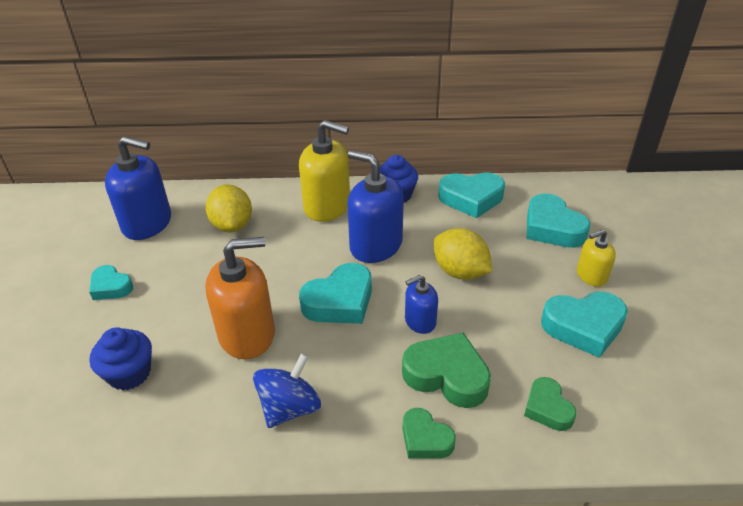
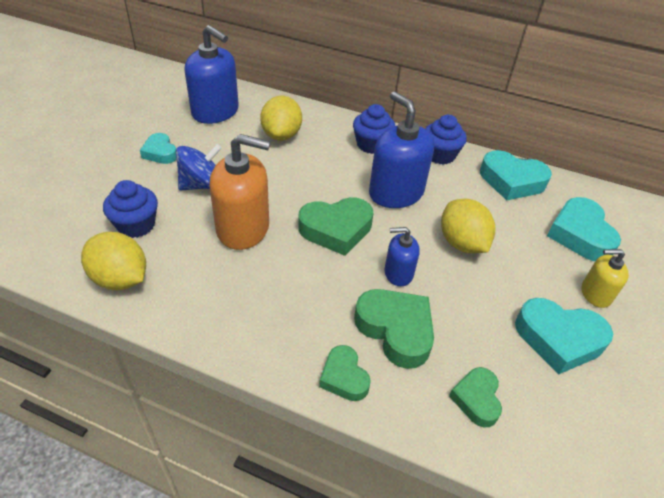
camera: 20 degrees right, 5 degrees up
blue spinning top [253,353,321,428] -> blue spinning top moved to [176,144,222,190]
yellow soap dispenser [299,120,350,222] -> blue cupcake [353,104,395,154]
turquoise heart [299,263,372,324] -> green heart [298,197,373,256]
none -> yellow lemon [81,232,146,290]

